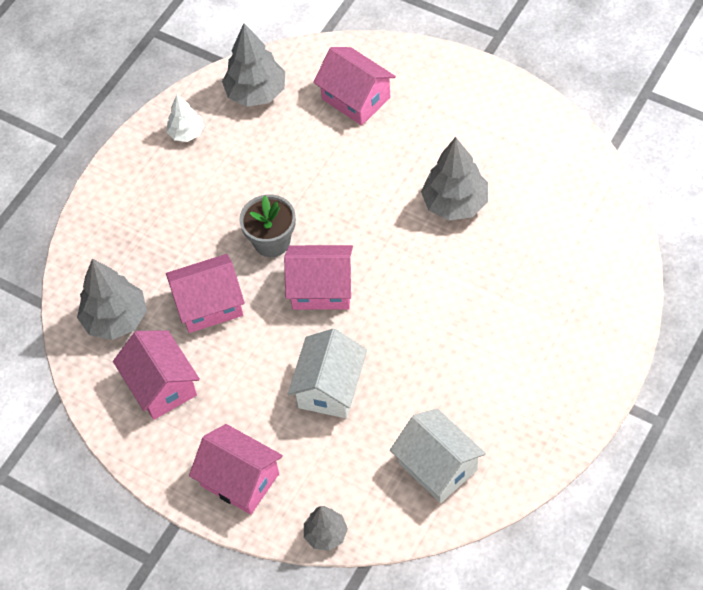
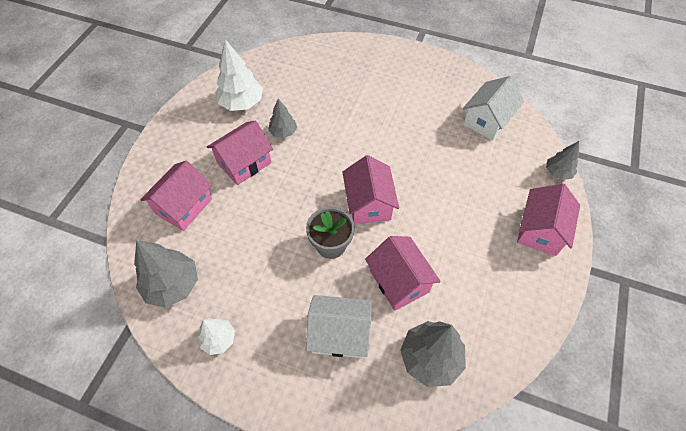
camera: 105 degrees left, 0 degrees up
pink house [113,330,200,420] -> pink house moved to [207,120,273,185]
white house [288,328,367,418] -> white house moved to [306,295,372,358]
grey tree [421,137,488,220] -> grey tree [268,99,297,138], size x0.59
none -> white tree [215,39,263,111]

